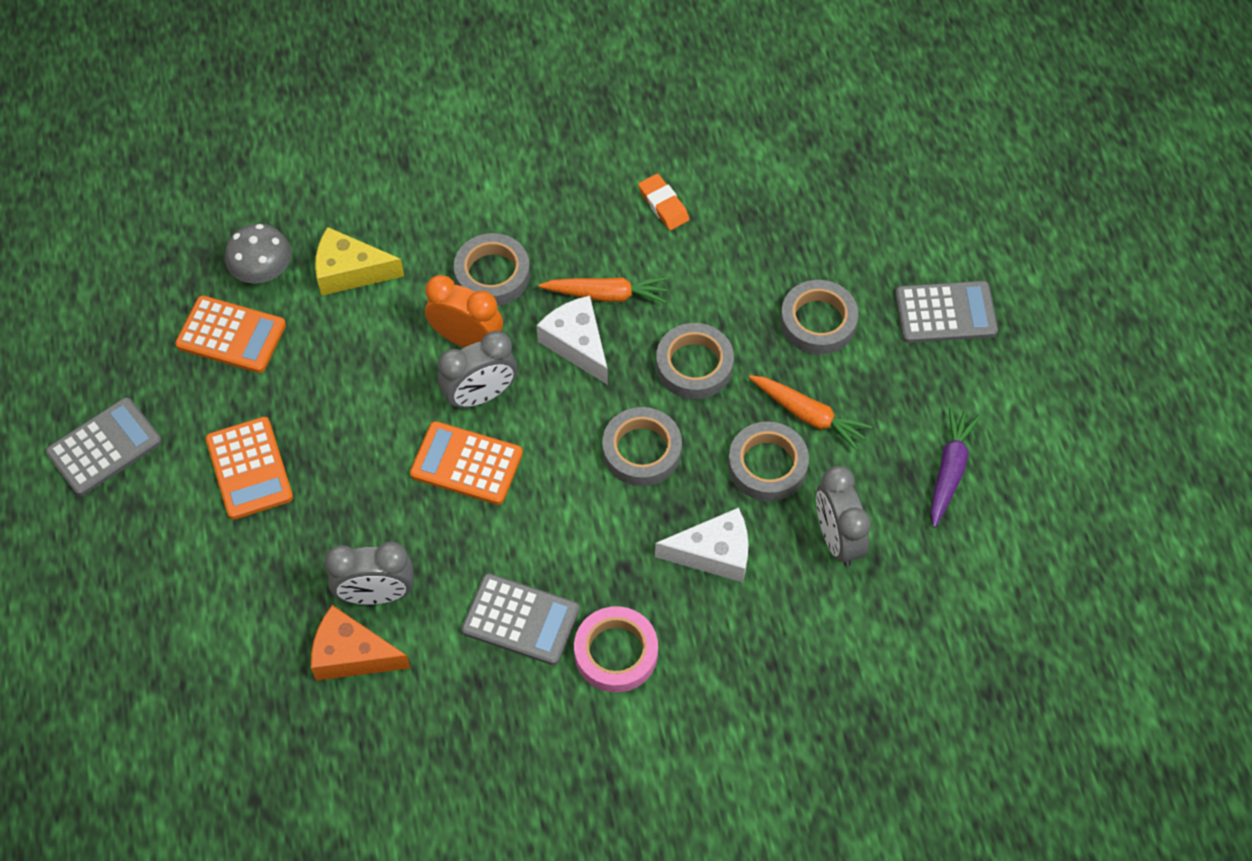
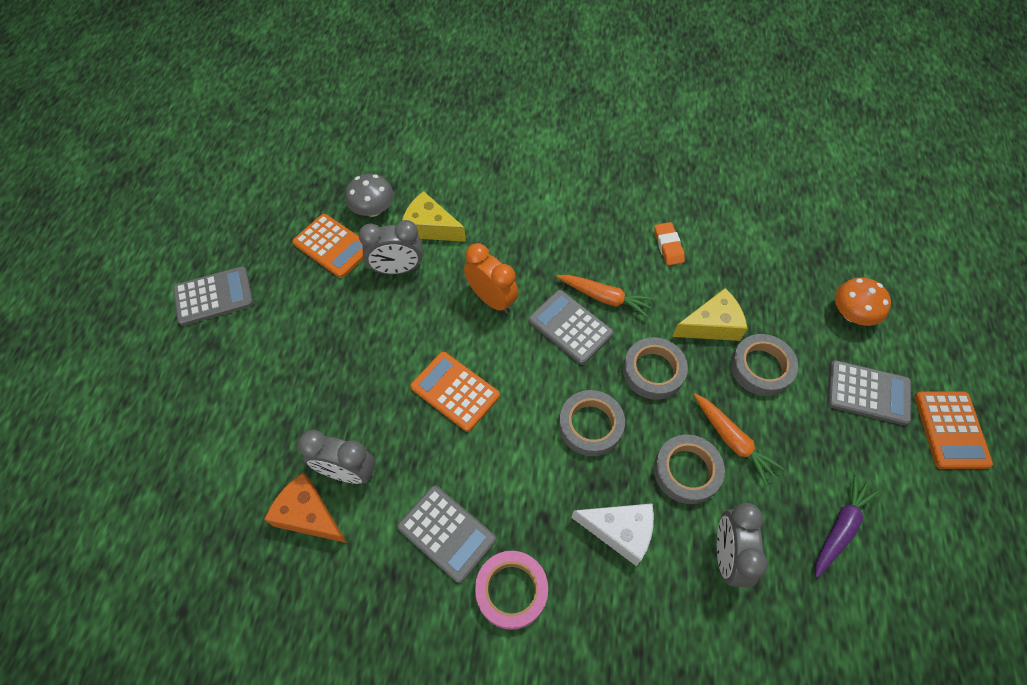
camera: 20 degrees right, 0 degrees up
orange calculator [206,417,293,520] -> orange calculator moved to [915,391,993,469]
grey clock [438,331,517,409] -> grey clock moved to [358,220,423,274]
grey tape [454,233,530,306] -> none
white cheese [536,296,608,385] -> grey calculator [528,290,613,365]
none -> yellow cheese [672,288,747,341]
none -> orange mushroom [835,277,891,326]

